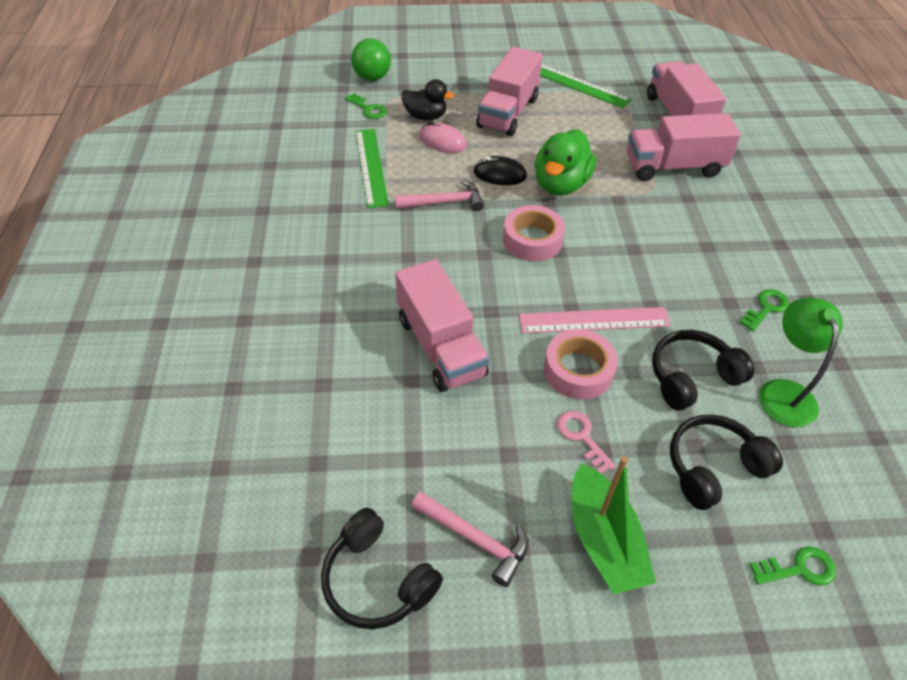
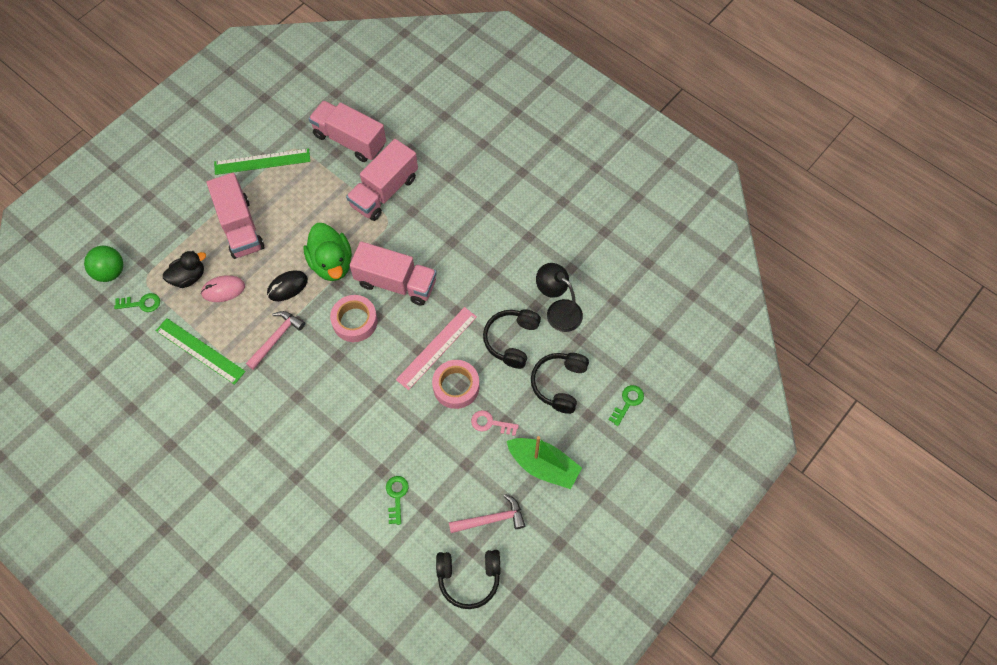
camera: 45 degrees left, 15 degrees up
pink truck [395,259,489,392] -> pink truck moved to [349,241,437,306]
green key [739,289,789,331] -> green key moved to [386,476,409,525]
green lamp [759,297,843,427] -> black lamp [536,263,583,332]

